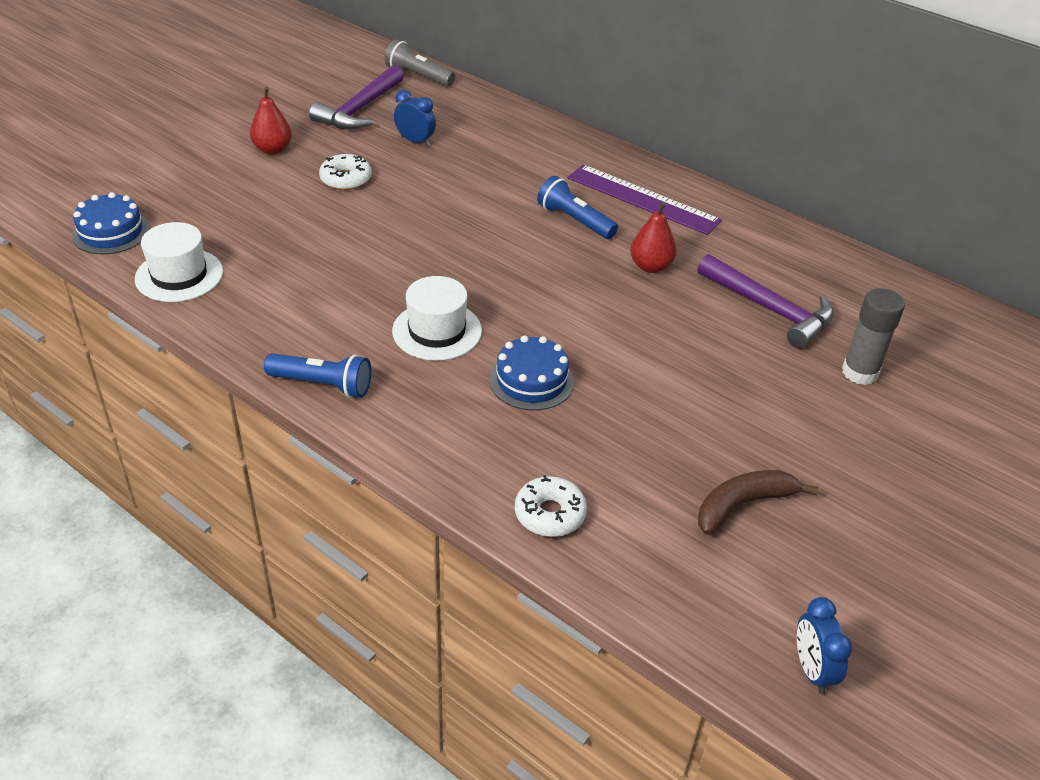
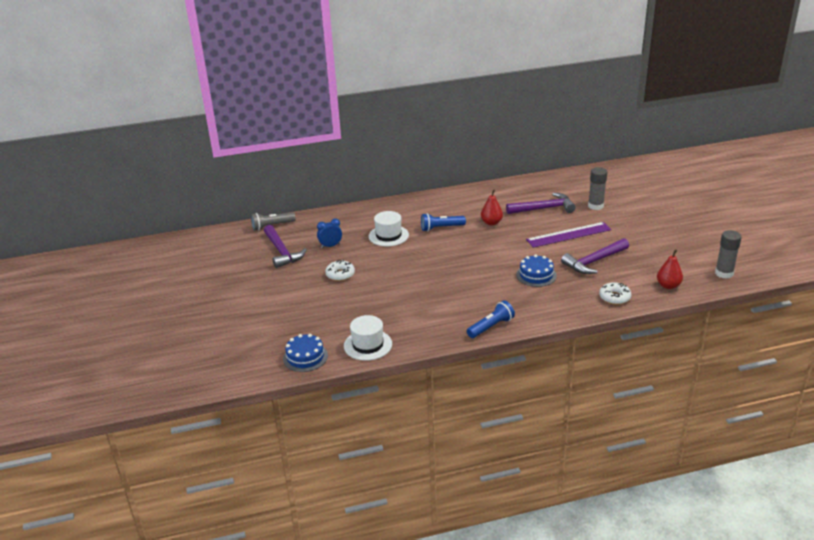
camera: 50 degrees left, 10 degrees down
red pear [250,87,292,155] -> red pear moved to [657,249,683,289]
white hat [392,276,482,361] -> white hat moved to [369,211,409,246]
purple ruler [567,165,722,235] -> purple ruler moved to [526,222,612,248]
brown banana [698,470,818,535] -> none
blue clock [797,597,852,694] -> grey glue stick [715,230,742,279]
none -> purple hammer [561,238,629,274]

